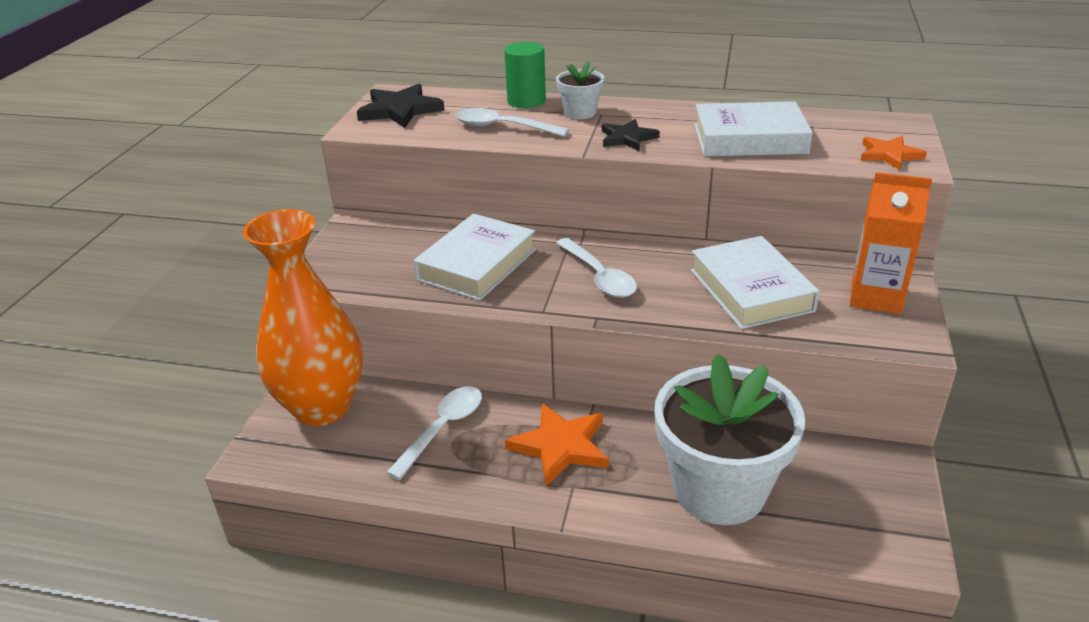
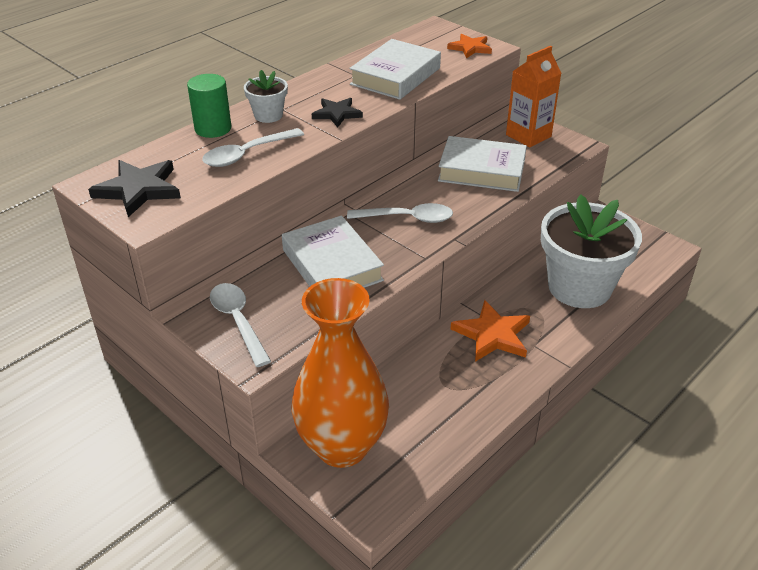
camera: 60 degrees left, 5 degrees up
white spoon [386,386,482,480] -> white spoon moved to [210,283,271,367]

